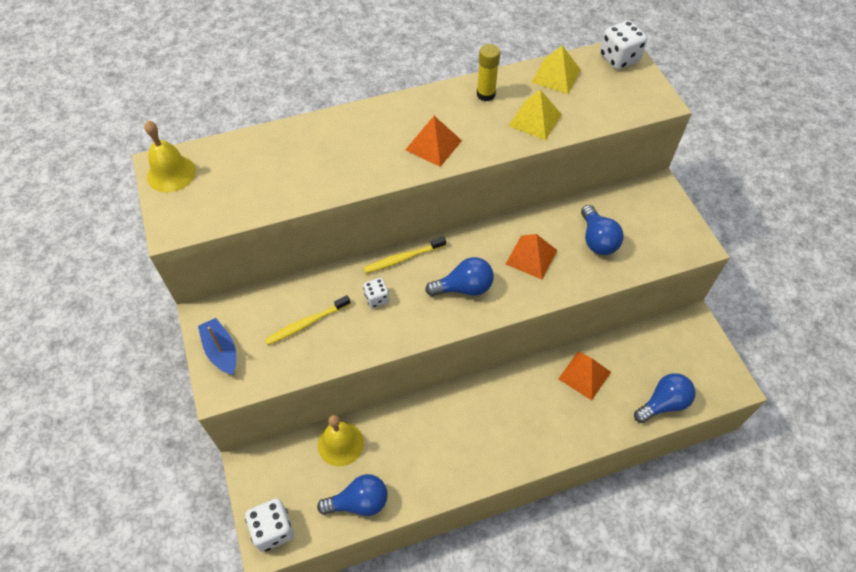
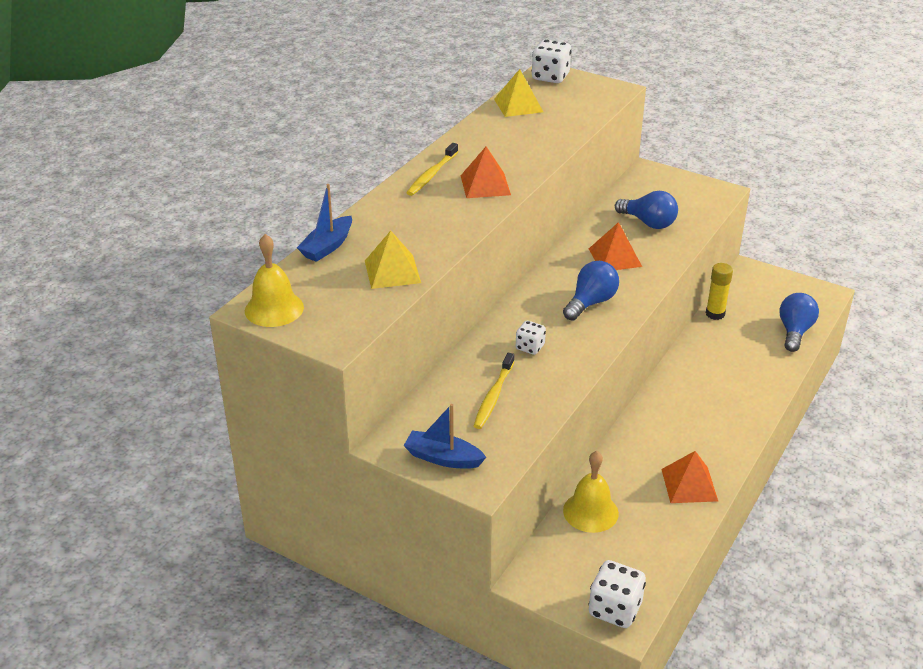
camera: 40 degrees left, 20 degrees down
blue light bulb [317,474,388,516] -> none
yellow toothbrush [363,237,446,274] -> yellow toothbrush moved to [406,143,458,196]
yellow glue stick [477,44,500,101] -> yellow glue stick moved to [706,263,733,320]
yellow pyramid [509,90,562,140] -> yellow pyramid moved to [365,231,421,289]
orange pyramid [558,352,611,400] -> orange pyramid moved to [661,451,718,503]
none -> blue boat [297,184,352,262]

